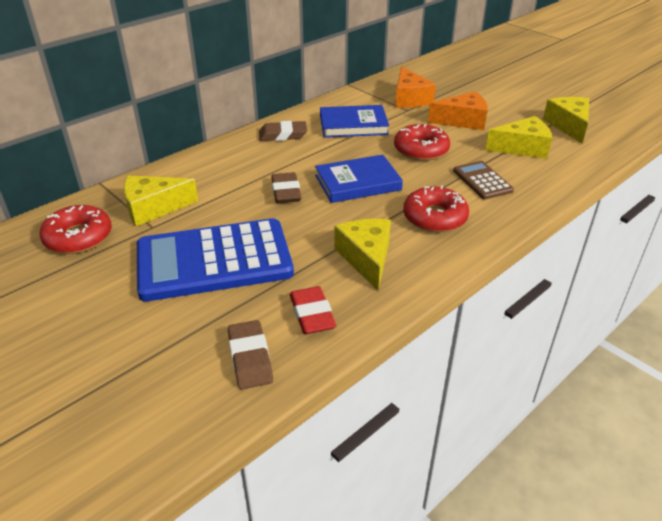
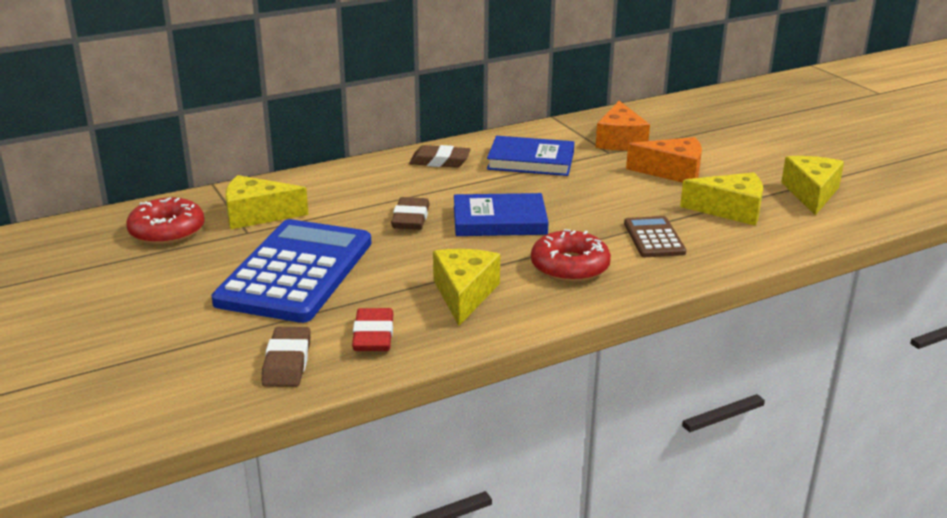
camera: 15 degrees right, 10 degrees down
blue calculator [137,218,294,302] -> blue calculator turned 105 degrees clockwise [211,219,371,323]
red donut [394,124,450,161] -> none

